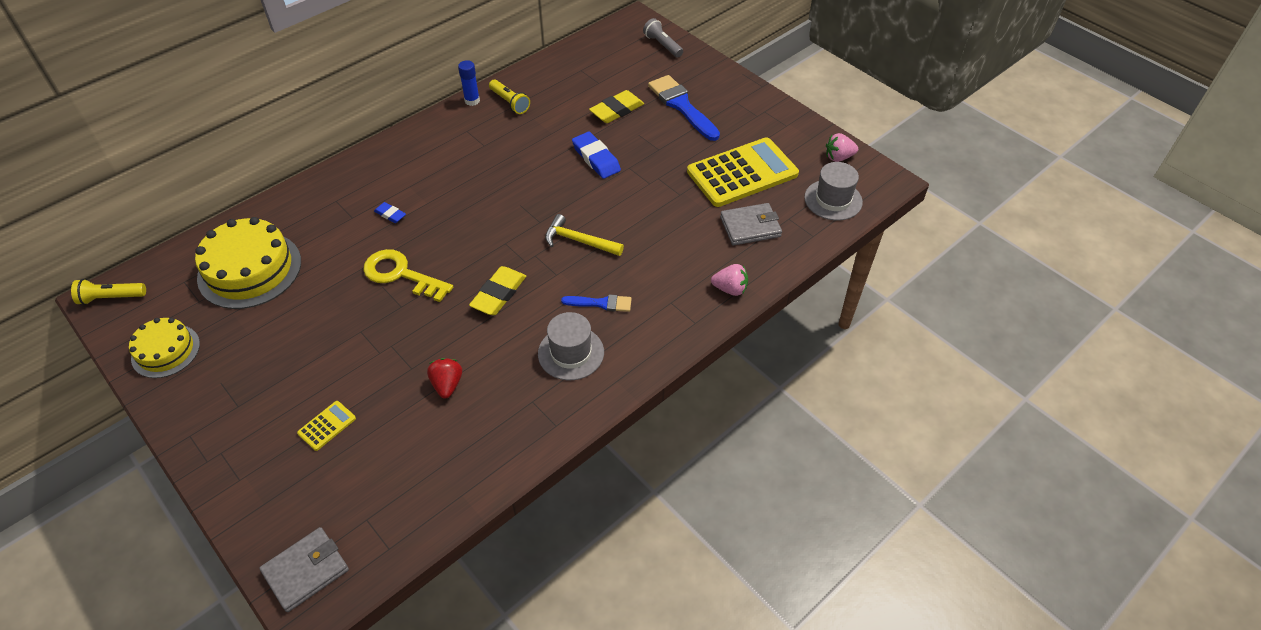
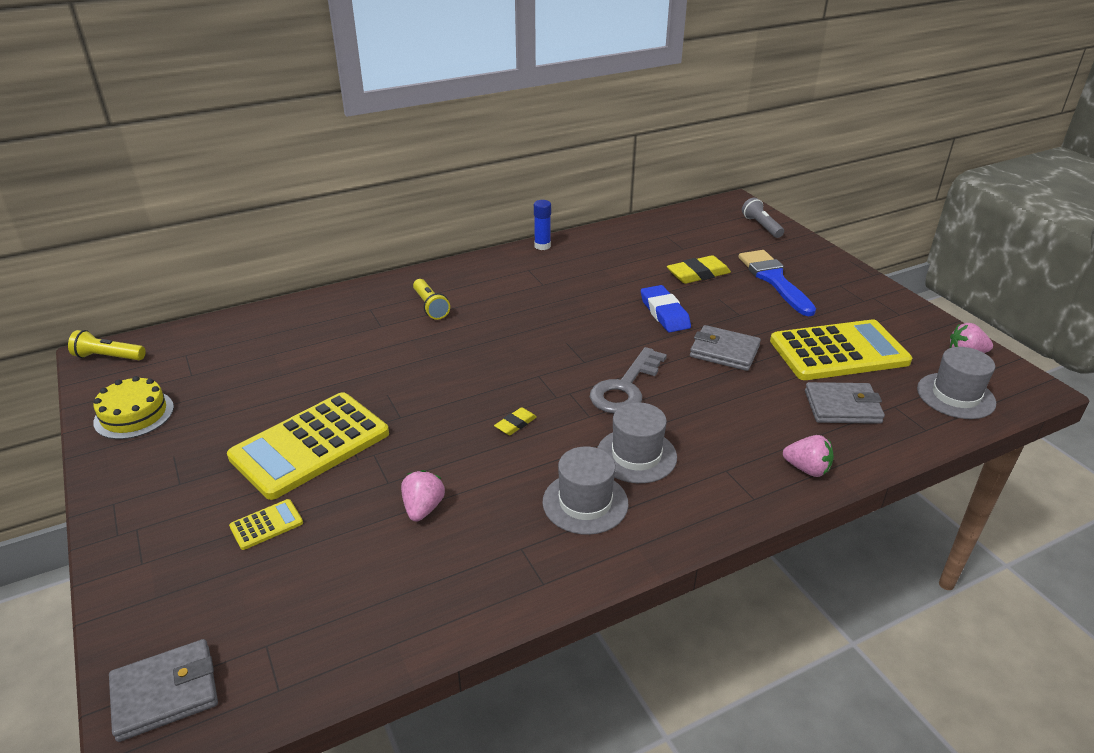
camera: 15 degrees right, 15 degrees down
yellow cake [195,217,301,309] -> none
yellow key [363,249,453,302] -> none
blue eraser [374,202,406,223] -> none
red strawberry [427,358,462,399] -> pink strawberry [401,470,445,522]
yellow eraser [469,266,526,315] -> yellow eraser [494,407,537,435], size x0.56
yellow flashlight [489,80,530,114] -> yellow flashlight moved to [413,279,450,320]
yellow hammer [545,214,624,256] -> grey key [590,347,667,413]
blue brush [561,294,632,312] -> grey hat [597,402,677,483]
none -> yellow calculator [227,392,389,500]
none -> grey wallet [690,325,761,371]

